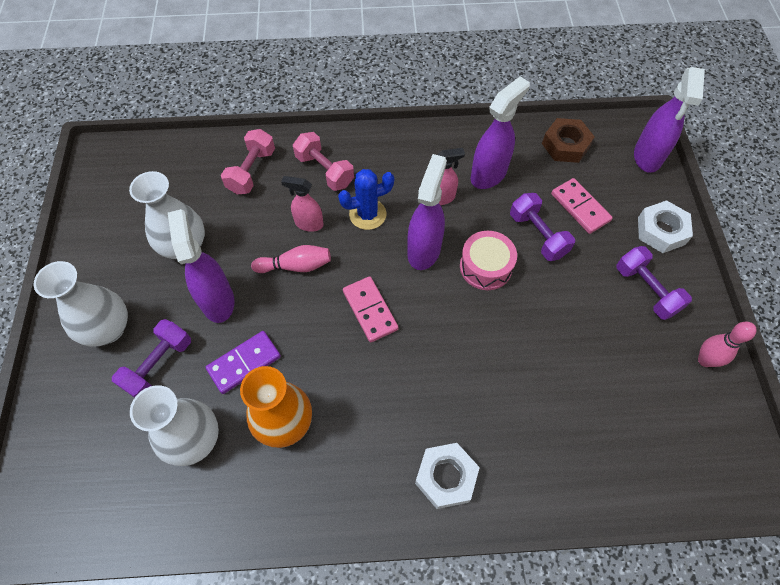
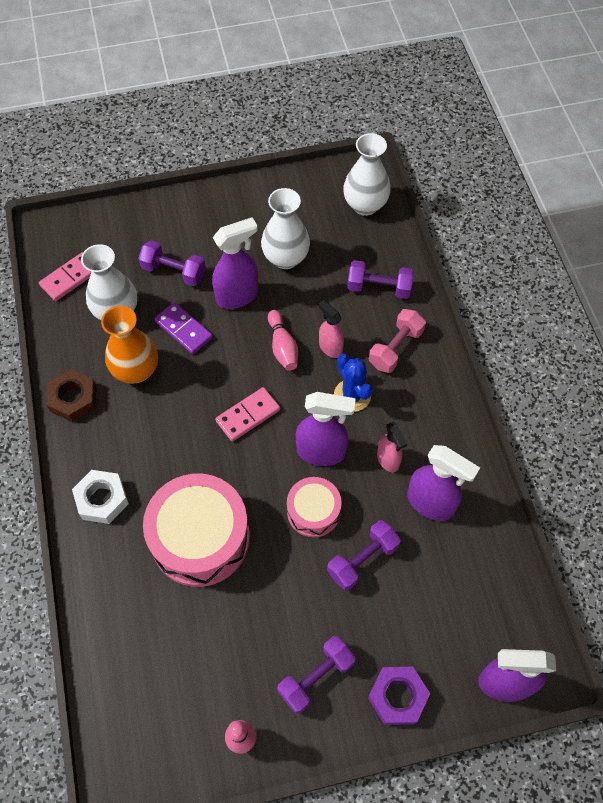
camera: 80 degrees right, 0 degrees up
white vase [34,261,128,347] -> white vase moved to [343,133,391,216]
pink dumbbell [221,129,275,194] -> purple dumbbell [347,260,414,299]
pink spray bottle [281,176,324,232] -> pink spray bottle turned 45 degrees counterclockwise [318,300,344,358]
brown nut [542,118,595,163] -> brown nut moved to [46,369,96,422]
pink domino [551,178,613,234] -> pink domino moved to [39,252,92,301]
white nut [638,200,693,253] -> purple nut [368,667,430,725]
none -> pink drum [143,474,250,587]

